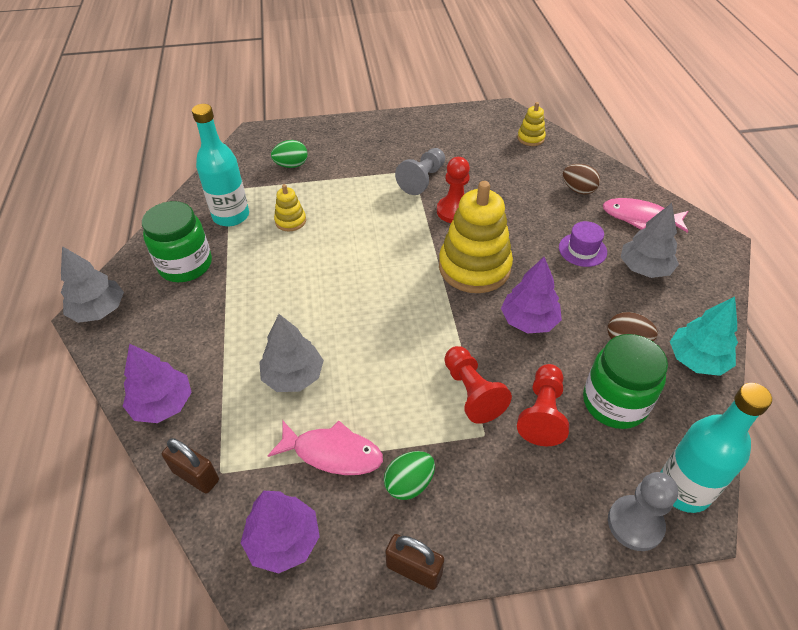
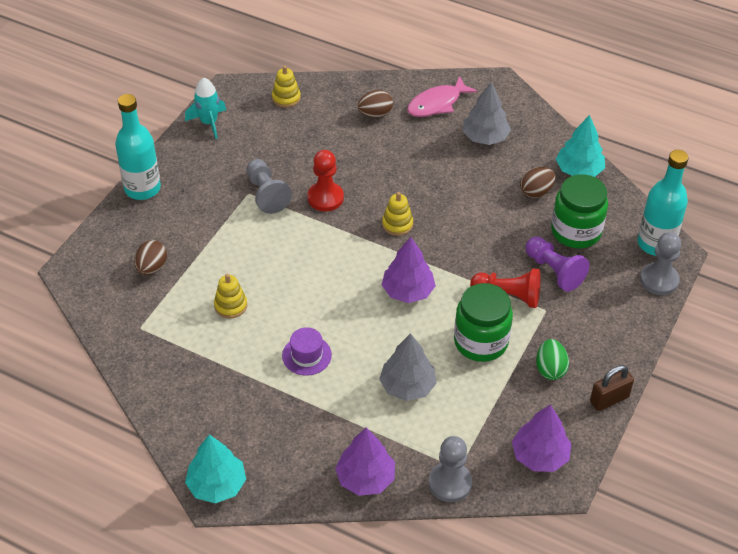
camera: 55 degrees left, 0 degrees up
grey tree [61,246,124,323] -> turquoise tree [185,434,246,503]
green jar [142,201,212,282] -> green jar moved to [454,283,513,362]
brown padlock [162,438,219,494] -> grey pawn [429,436,472,502]
turquoise bottle [192,104,249,226] -> turquoise bottle moved to [115,94,161,200]
pink fish [268,421,383,475] -> none
green egg [271,140,307,168] -> brown egg [134,240,167,275]
yellow stacking toy [439,181,513,293] -> yellow stacking toy [382,192,413,236], size x0.46
purple tree [501,257,562,333] -> purple tree moved to [382,237,436,303]
red pawn [517,364,569,446] -> purple pawn [525,237,589,292]
purple hat [559,221,607,267] -> purple hat moved to [282,327,332,376]
none -> turquoise rocket [185,78,226,139]

